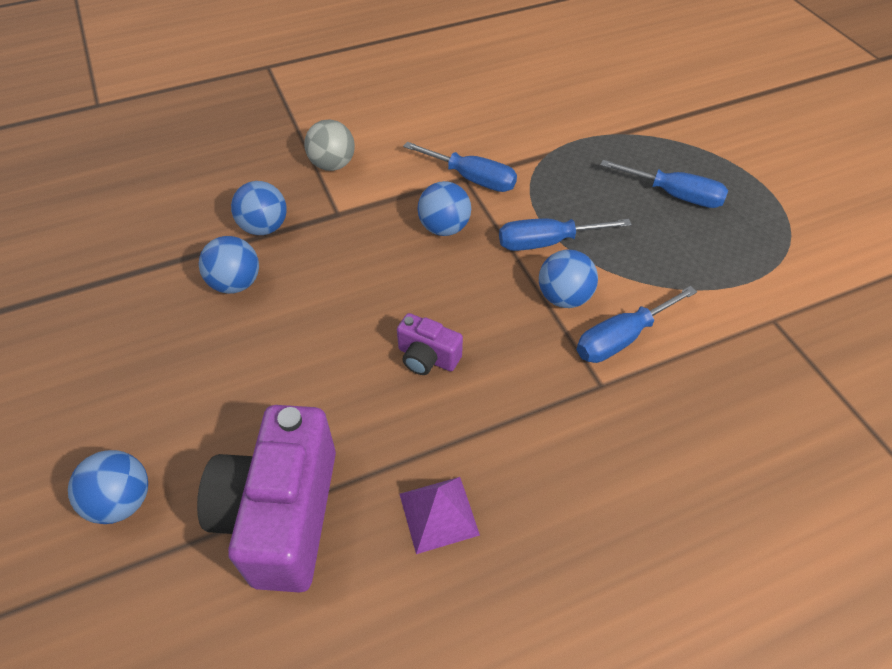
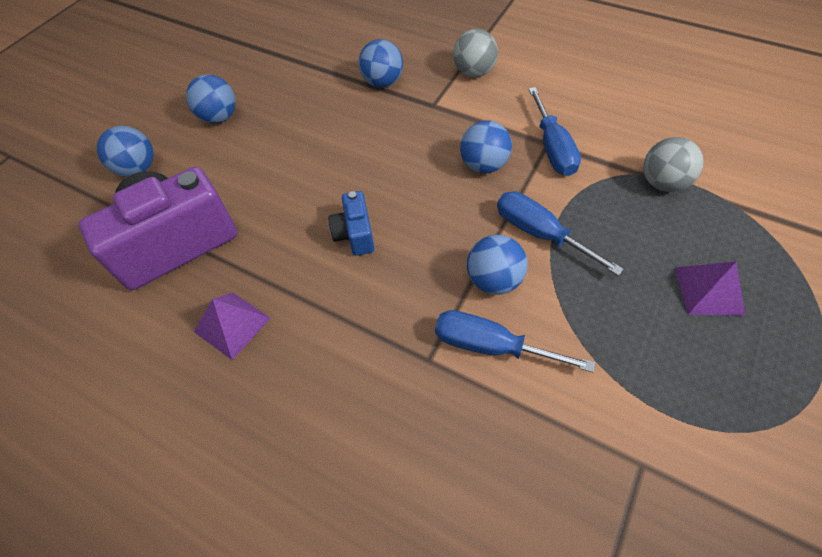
camera: 55 degrees right, 5 degrees up
blue ball [199,236,259,294] -> blue ball moved to [186,74,236,124]
purple camera [397,313,463,375] -> blue camera [328,191,374,256]
blue screwdriver [601,160,728,208] -> purple pyramid [675,261,745,316]
none -> grey ball [643,137,704,192]

